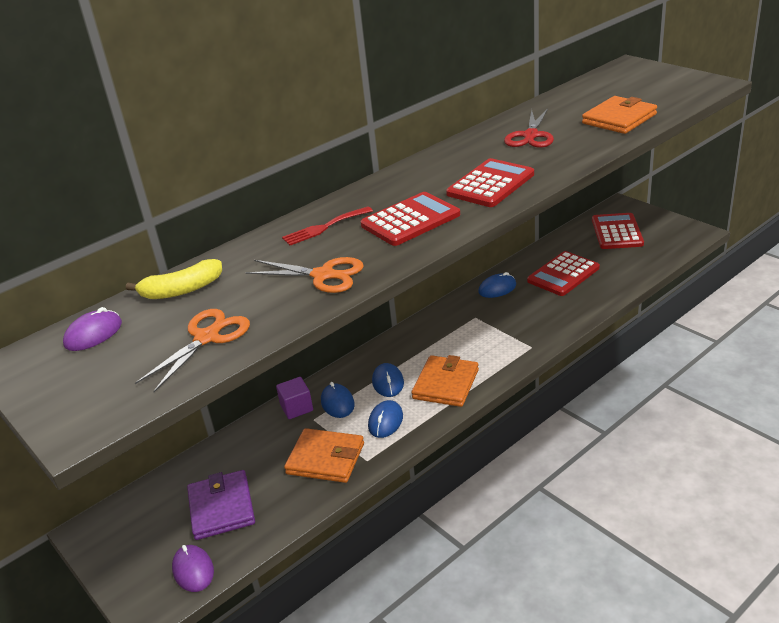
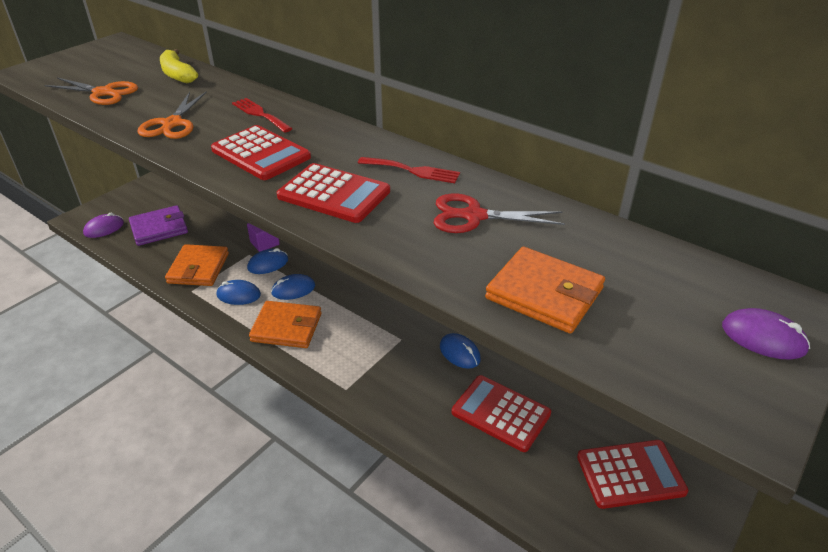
camera: 75 degrees right, 5 degrees up
purple mouse [63,307,122,351] -> purple mouse moved to [722,308,810,360]
none -> red fork [358,157,460,183]

